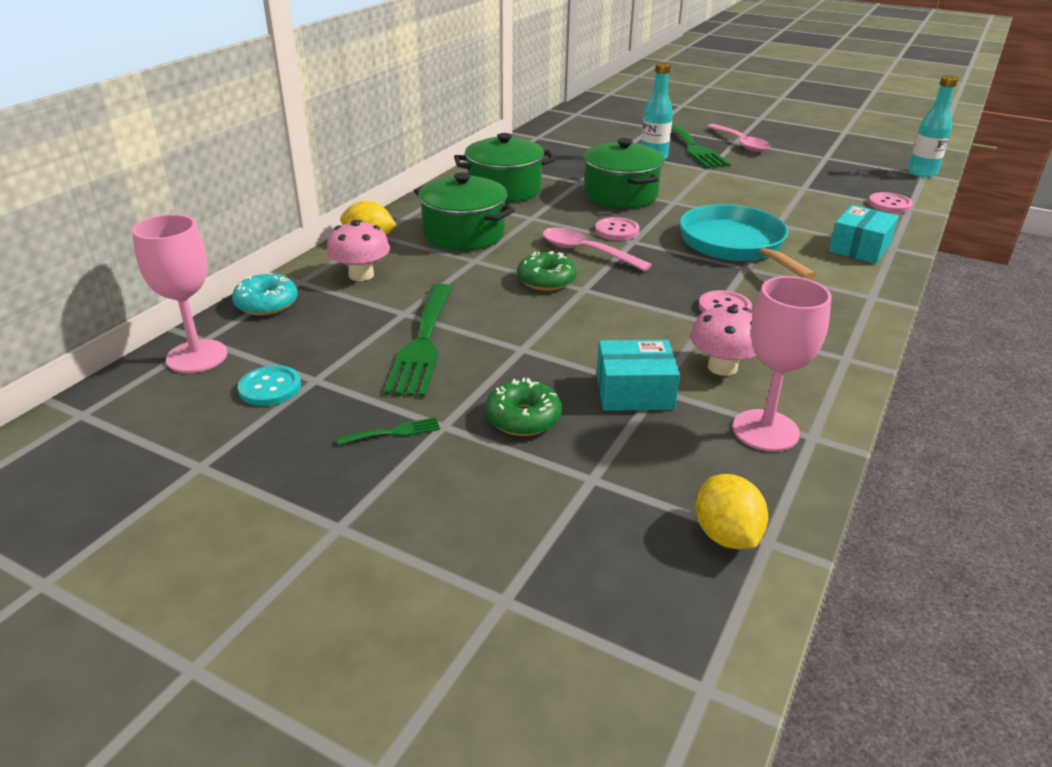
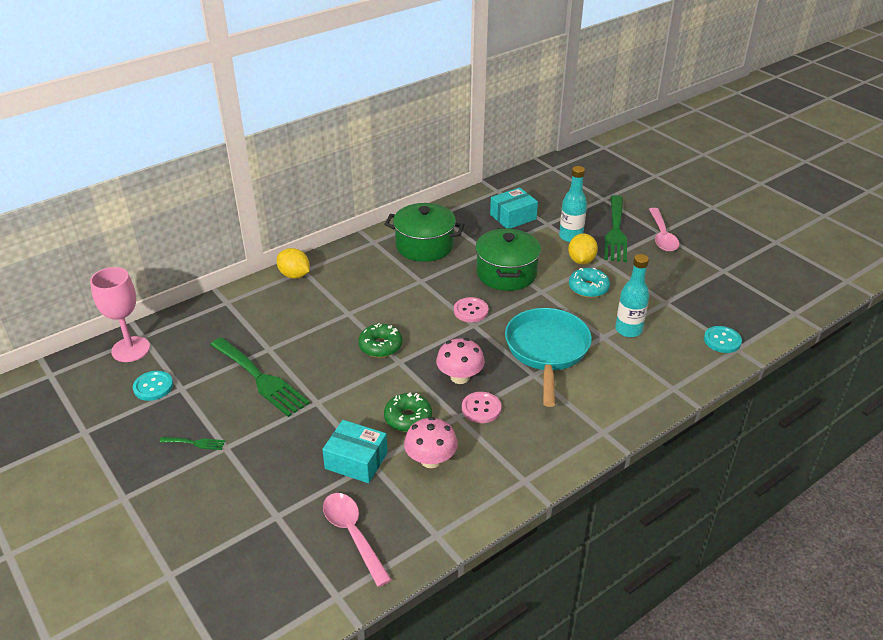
camera: 25 degrees right, 5 degrees up
turquoise donut [232,273,298,316] -> turquoise donut moved to [569,268,610,298]
pink mushroom [327,220,390,281] -> pink mushroom moved to [436,338,485,384]
green fork [383,284,453,397] -> green fork turned 75 degrees counterclockwise [211,337,310,417]
green pot [414,172,515,251] -> none
green donut [485,378,562,436] -> green donut moved to [384,393,432,432]
pink spoon [543,228,652,271] -> pink spoon moved to [323,493,391,587]
yellow lemon [696,474,768,549] -> yellow lemon moved to [568,233,598,264]
pink goblet [733,276,832,452] -> none
turquoise box [829,205,899,264] -> turquoise box moved to [490,187,538,228]
pink button [868,192,913,213] -> turquoise button [704,326,742,353]
turquoise bottle [908,75,958,178] -> turquoise bottle moved to [615,254,649,337]

